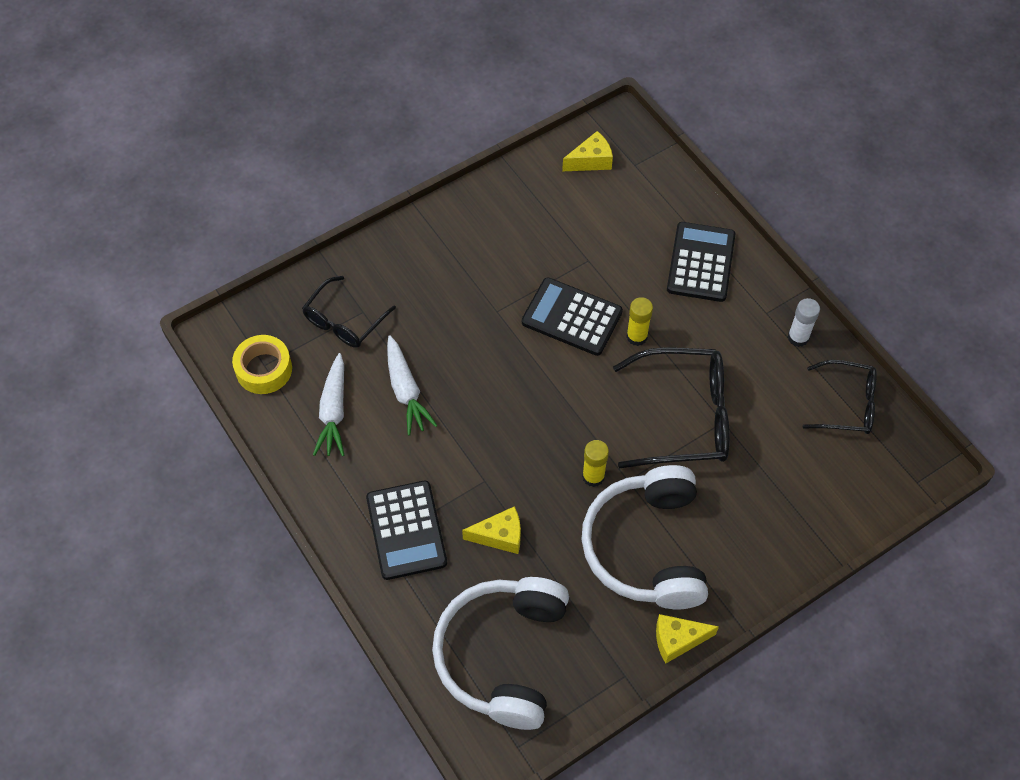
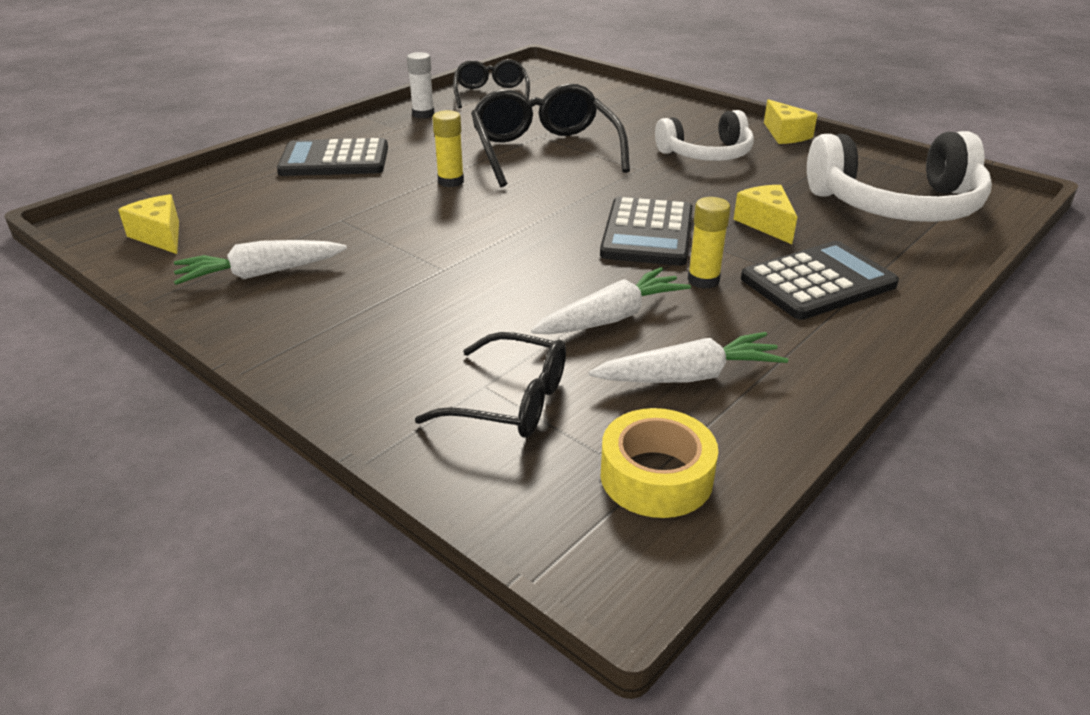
camera: 105 degrees left, 25 degrees down
black calculator [522,278,623,356] -> black calculator moved to [600,197,693,266]
white headphones [581,465,708,609] -> white headphones [655,110,754,161], size x0.63
yellow glue stick [582,440,609,487] -> yellow glue stick moved to [688,197,731,289]
none -> white carrot [174,240,347,285]

